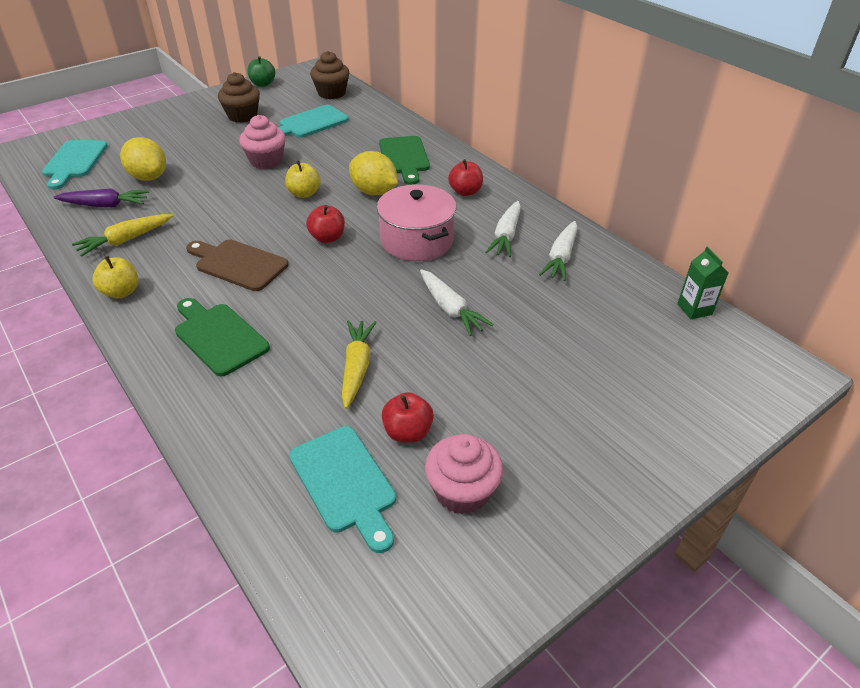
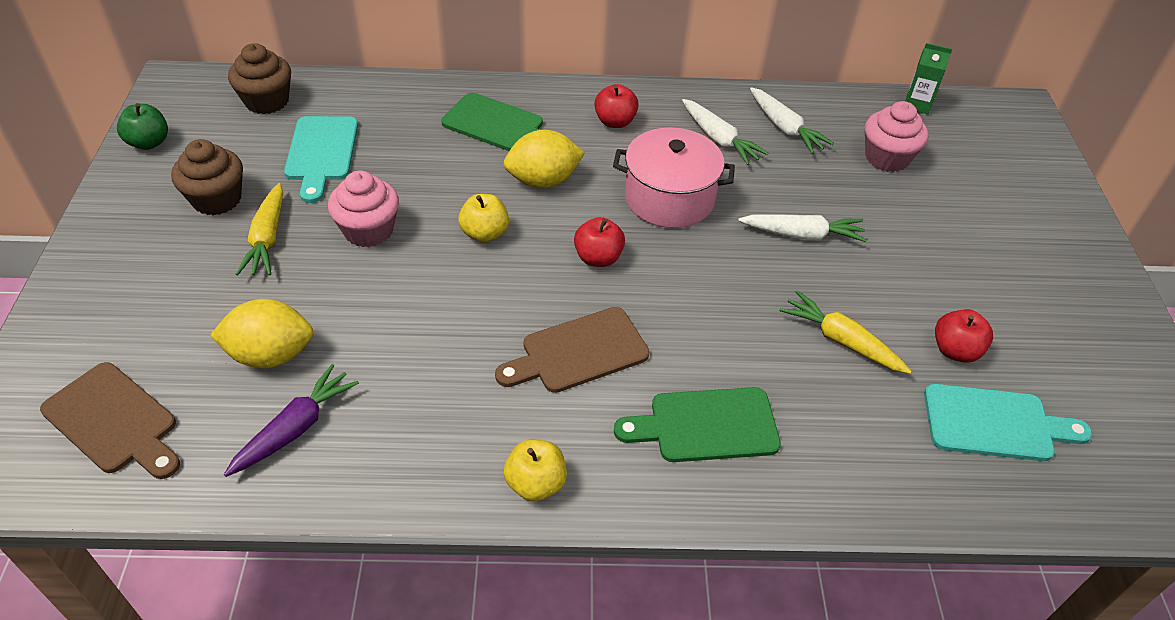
camera: 55 degrees left, 5 degrees up
turquoise cutting board [42,140,108,190] -> brown cutting board [40,362,180,479]
yellow carrot [72,214,173,257] -> yellow carrot moved to [236,183,283,276]
pink cupcake [425,434,503,514] -> pink cupcake moved to [865,101,929,172]

